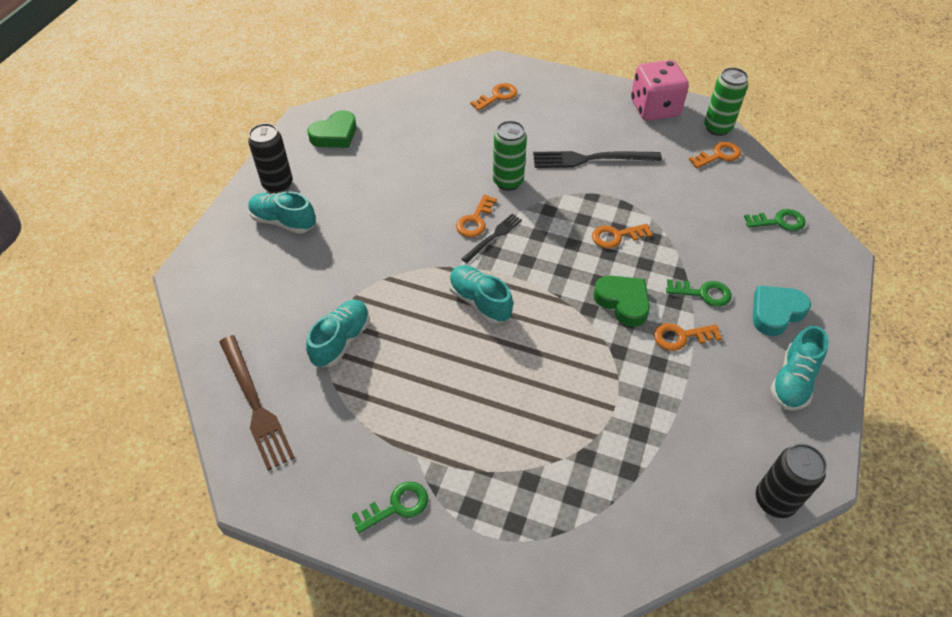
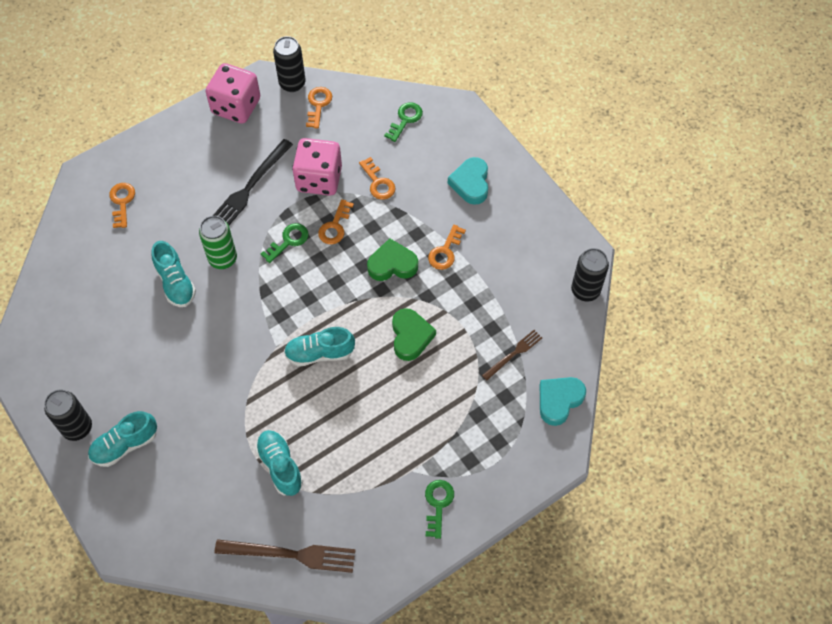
camera: 55 degrees left, 10 degrees up
green heart [308,110,356,148] -> green heart moved to [392,308,436,361]
orange key [456,194,497,237] -> orange key moved to [359,157,395,200]
black fork [462,214,522,263] -> none
green key [666,279,732,307] -> green key moved to [261,223,309,263]
green can [704,67,748,136] -> black can [273,36,305,92]
turquoise shoe [770,325,829,410] -> turquoise shoe moved to [151,241,196,307]
none -> pink dice [292,138,342,196]
none -> brown fork [482,330,542,380]
none -> turquoise heart [540,377,586,426]

